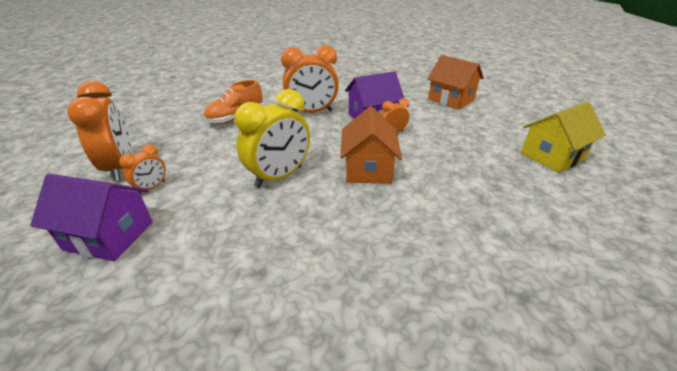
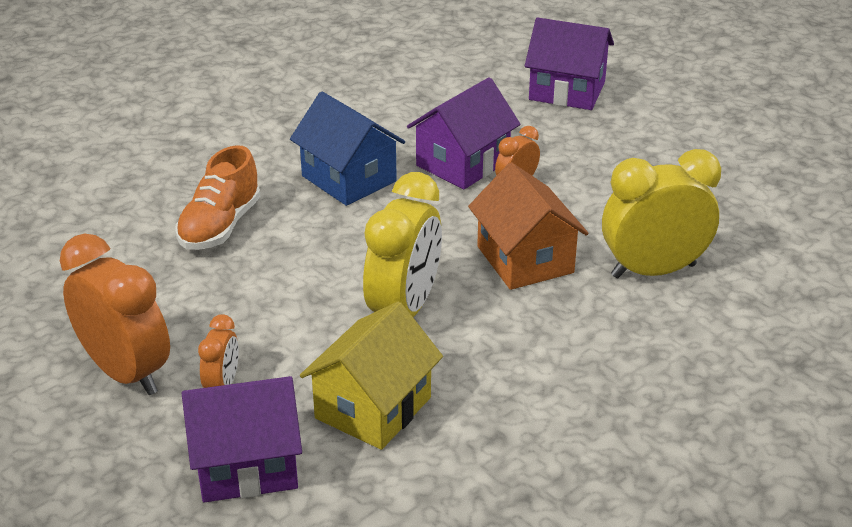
camera: 25 degrees left, 0 degrees up
orange clock [281,45,339,112] -> blue house [290,92,405,206]
orange house [427,55,484,110] -> purple house [525,17,614,110]
yellow house [521,101,606,173] -> yellow house moved to [300,301,443,450]
none -> yellow clock [602,149,721,278]

